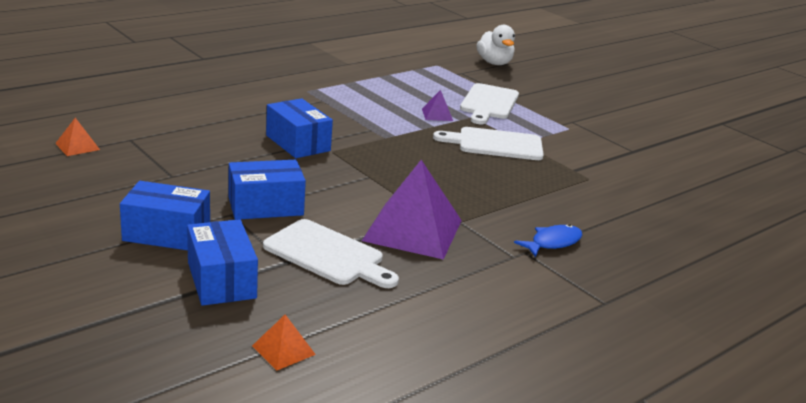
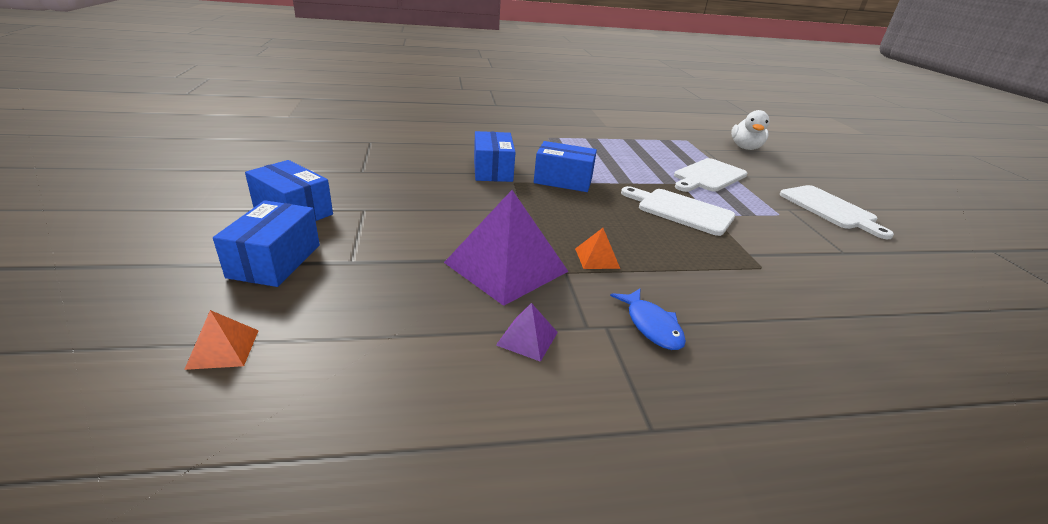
camera: 30 degrees right, 5 degrees up
orange pyramid [55,118,100,156] -> orange pyramid moved to [575,228,620,269]
blue box [229,160,306,220] -> blue box moved to [534,141,597,192]
white cutting board [263,219,399,288] -> white cutting board moved to [779,185,894,239]
purple pyramid [422,90,453,121] -> purple pyramid moved to [496,303,558,362]
blue fish [514,224,582,257] -> blue fish turned 75 degrees clockwise [610,288,686,350]

